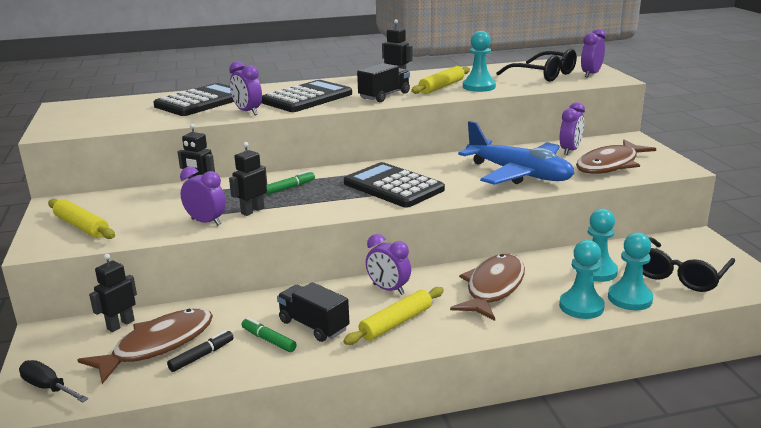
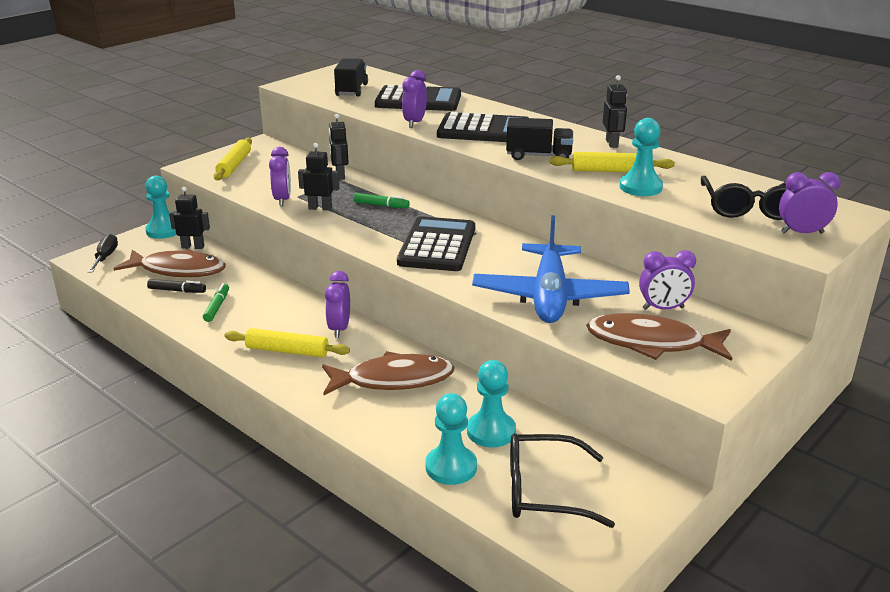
camera: 55 degrees right, 5 degrees up
black truck [277,282,349,342] -> black truck moved to [334,58,368,97]
turquoise pawn [559,240,605,319] -> turquoise pawn moved to [145,175,176,239]

